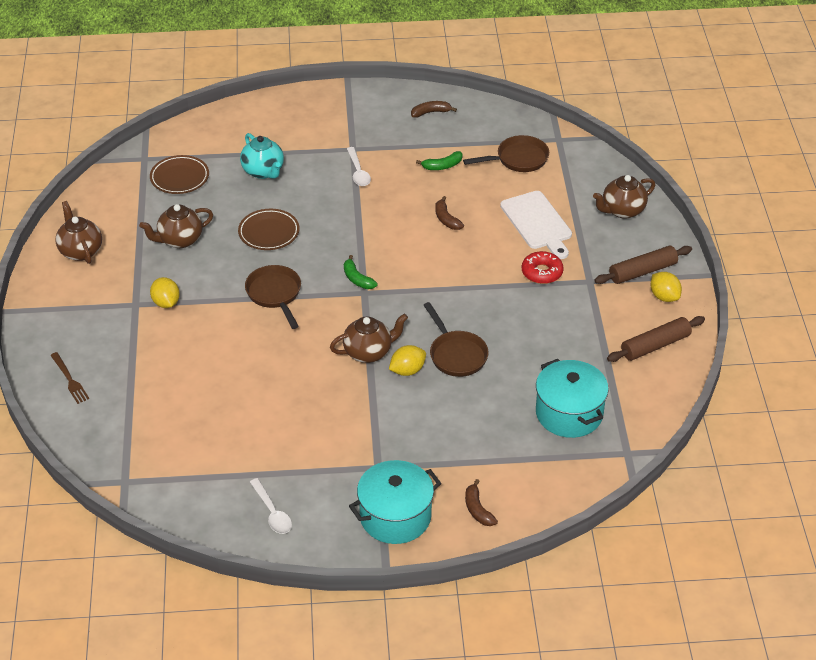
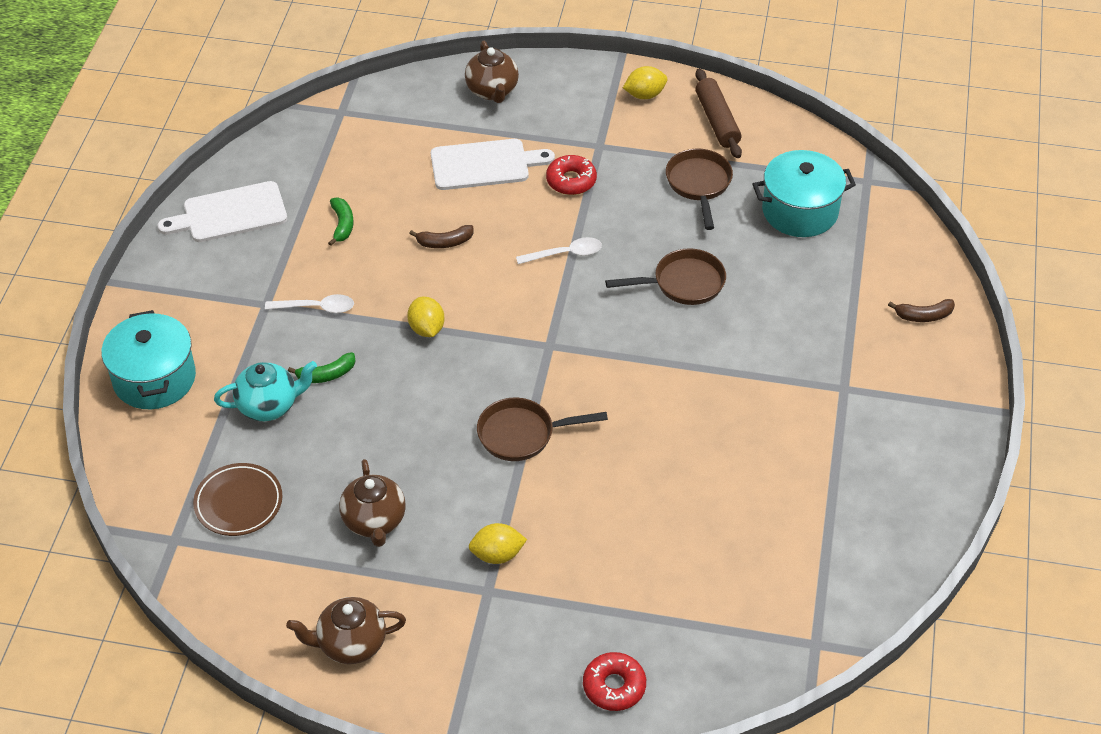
camera: 75 degrees left, 5 degrees up
brown fork [50,352,89,404] -> red donut [583,652,646,711]
brown plate [238,209,300,250] -> none
white spoon [250,478,292,534] -> white spoon moved to [516,237,602,264]
brown teapot [330,314,408,363] -> none
green banana [344,255,378,289] -> green banana moved to [288,352,356,383]
turquoise pot [349,460,441,544] -> turquoise pot moved to [101,310,196,409]
yellow lemon [389,345,426,376] -> yellow lemon moved to [407,297,445,337]
brown banana [411,101,457,118] -> white cutting board [158,181,287,242]
brown pan [463,135,549,172] -> brown pan moved to [666,149,733,230]
brown rolling pin [594,246,692,284] -> none

